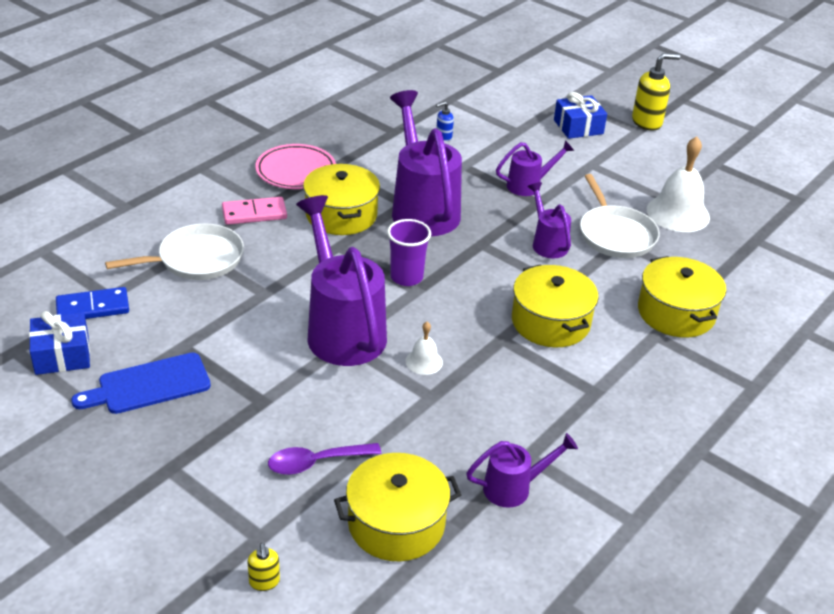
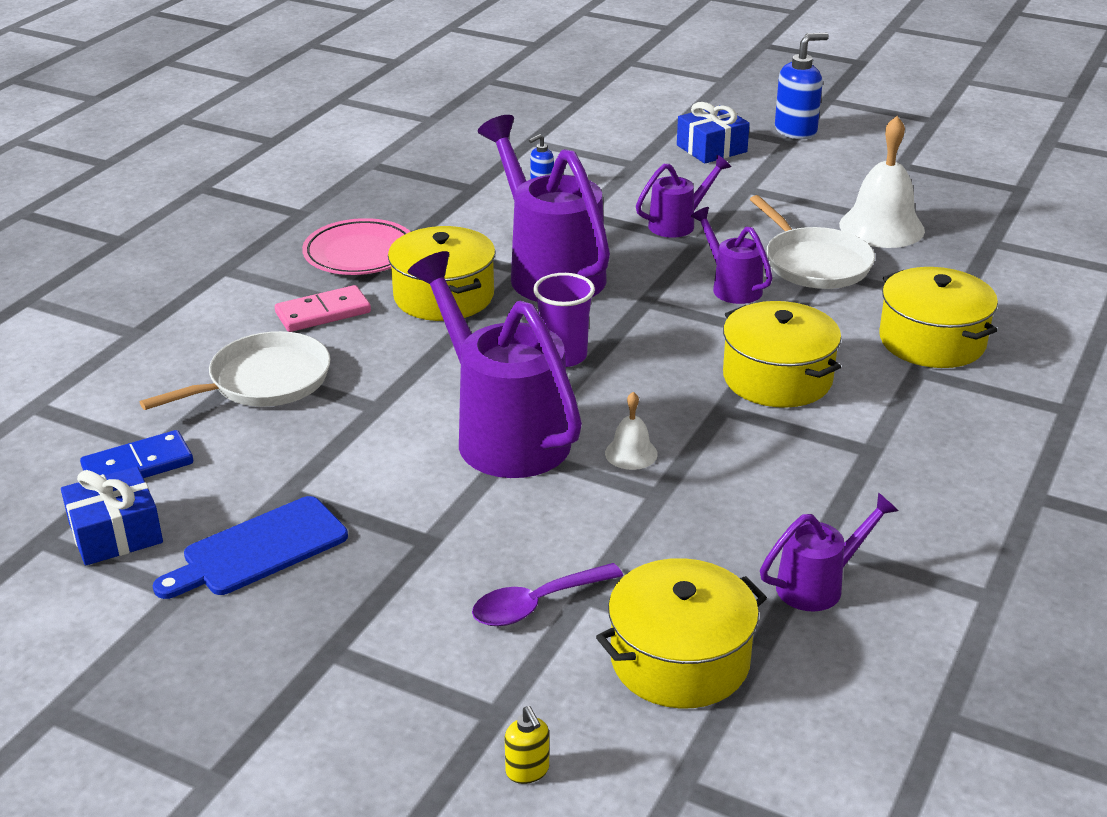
camera: 10 degrees left, 5 degrees down
yellow soap dispenser [632,53,680,131] -> blue soap dispenser [775,33,829,139]

